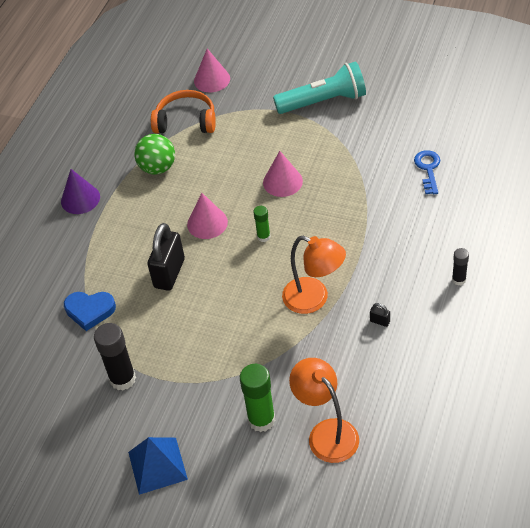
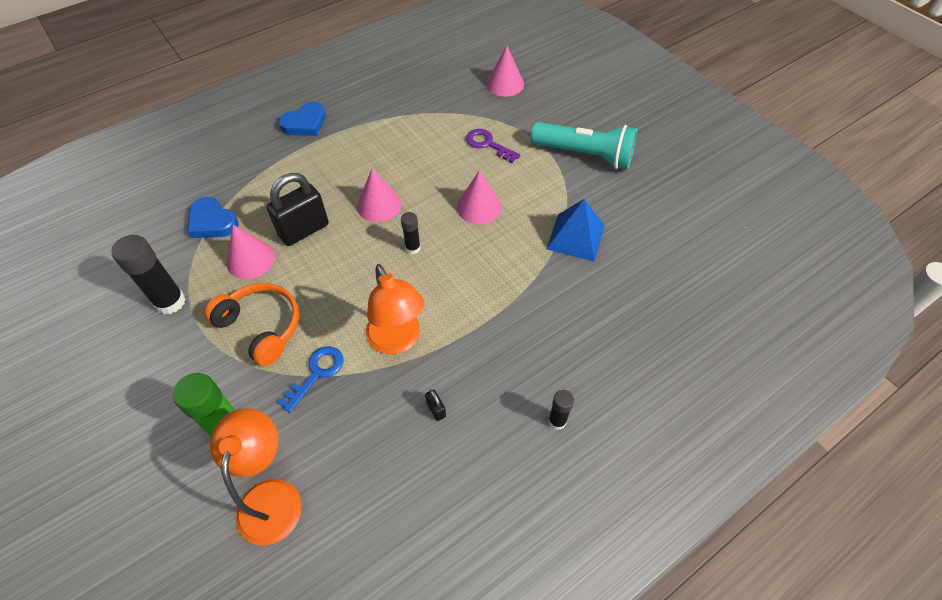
camera: 30 degrees right, 5 degrees up
purple cone [61,169,100,214] -> blue heart [279,102,326,136]
blue pyramid [128,437,188,495] -> blue pyramid moved to [546,199,605,262]
green ball [134,134,175,175] -> none
orange headphones [151,90,216,133] -> orange headphones moved to [204,283,299,366]
green glue stick [254,206,270,242] -> black glue stick [401,212,421,254]
blue key [414,150,440,194] -> blue key moved to [277,346,344,413]
none -> pink cone [226,225,275,279]
none -> purple key [466,129,521,163]

